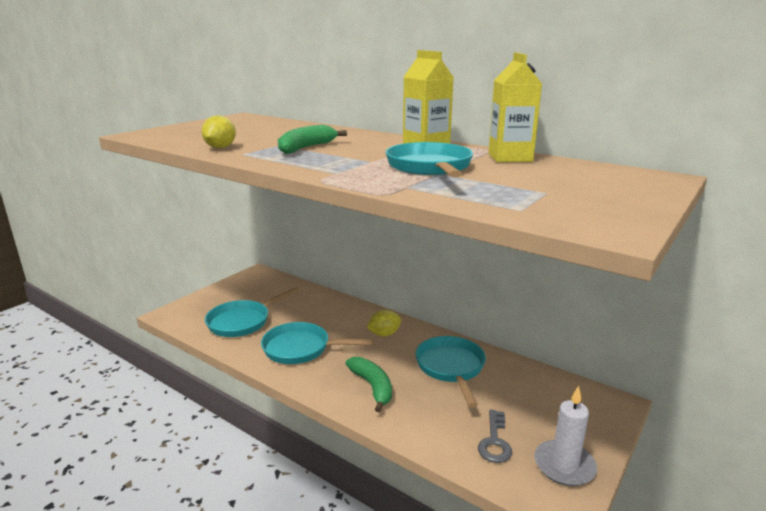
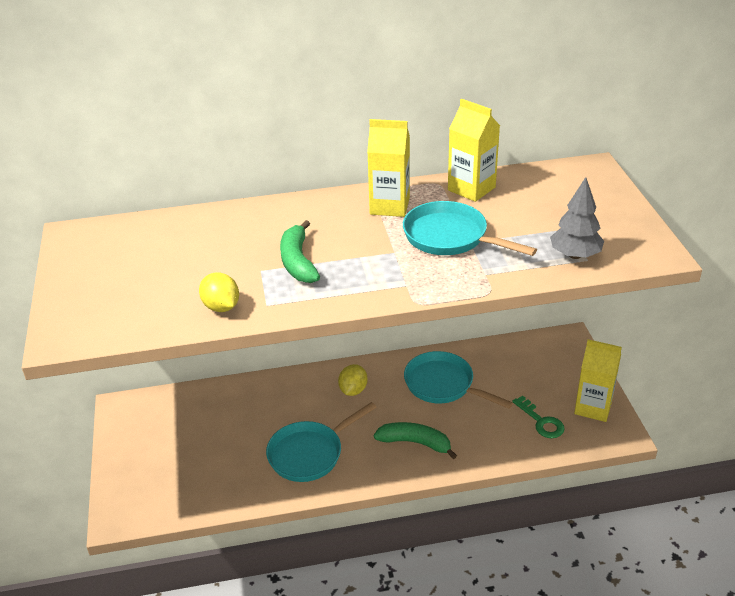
camera: 45 degrees left, 15 degrees up
turquoise pan [205,287,299,337] -> none
grey key [478,410,512,463] -> green key [512,395,565,438]
white candle [534,386,597,486] -> yellow carton [574,339,622,422]
none -> grey tree [550,177,604,259]

